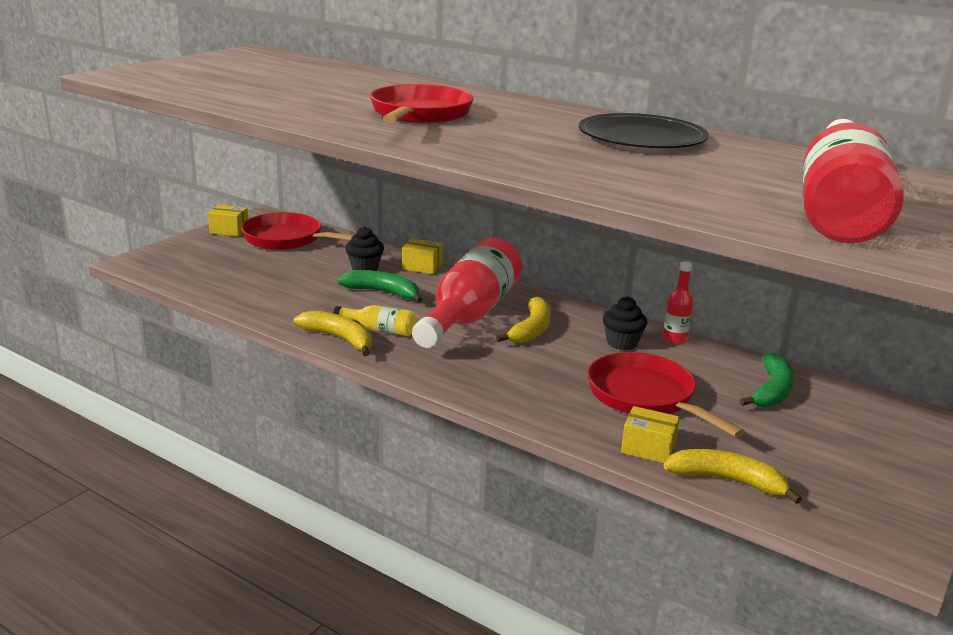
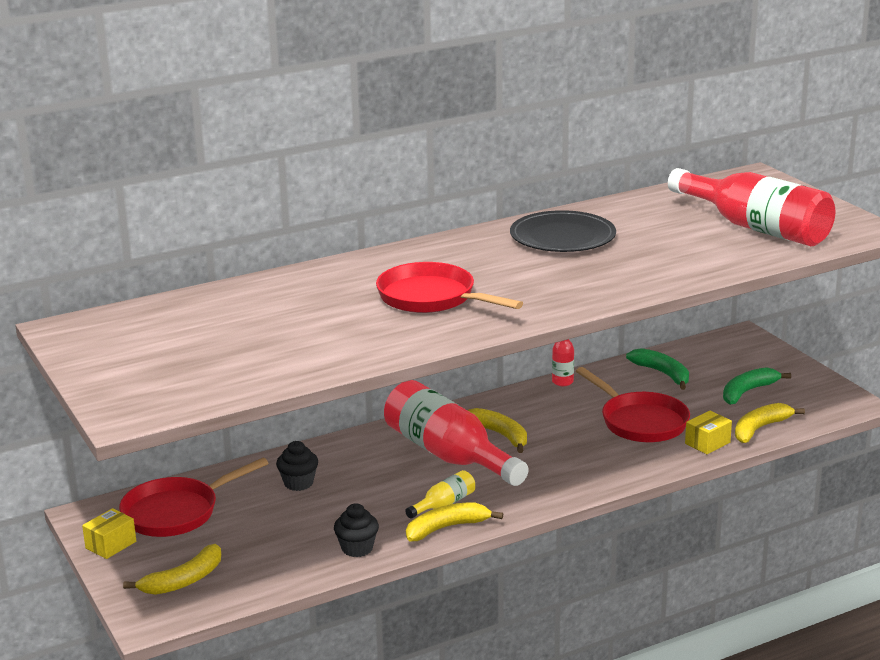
camera: 60 degrees left, 0 degrees up
green banana [337,270,423,303] -> green banana moved to [723,367,791,405]
yellow box [402,239,443,274] -> none
red pan [587,352,745,438] -> red pan turned 120 degrees counterclockwise [576,367,690,442]
black cupcake [603,296,647,350] -> black cupcake moved to [334,504,379,557]
none -> yellow banana [123,544,221,595]

